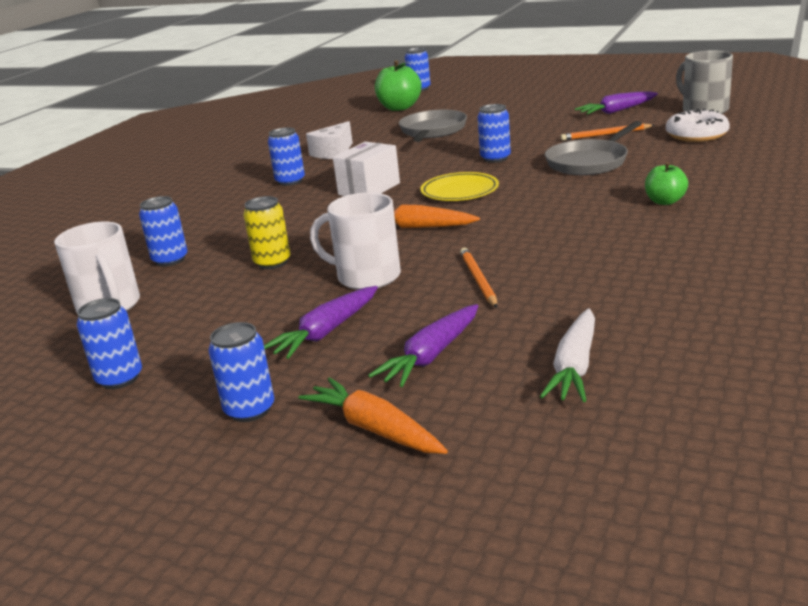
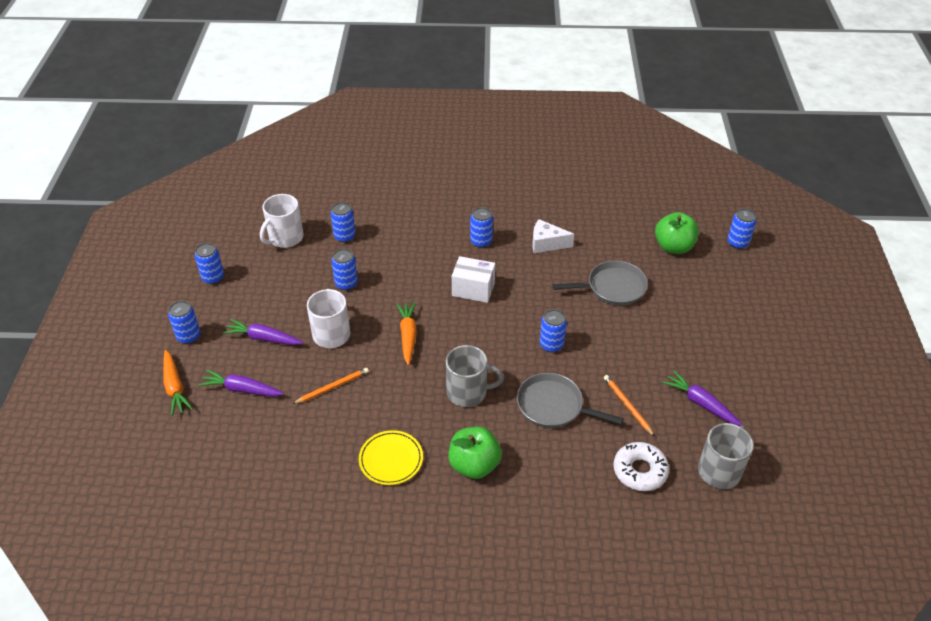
camera: 65 degrees right, 20 degrees up
yellow can [243,196,290,269] -> blue can [331,249,358,290]
orange carrot [298,377,448,454] -> orange carrot turned 135 degrees clockwise [163,350,193,416]
yellow plate [421,172,499,201] -> yellow plate moved to [359,430,423,485]
white carrot [540,308,595,402] -> none
green apple [645,162,688,205] -> green apple [448,427,502,479], size x1.68
none -> grey mug [446,345,504,407]

